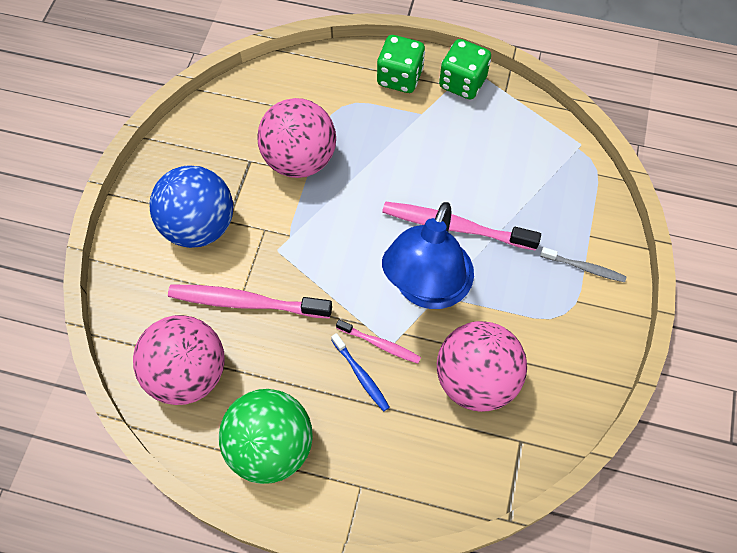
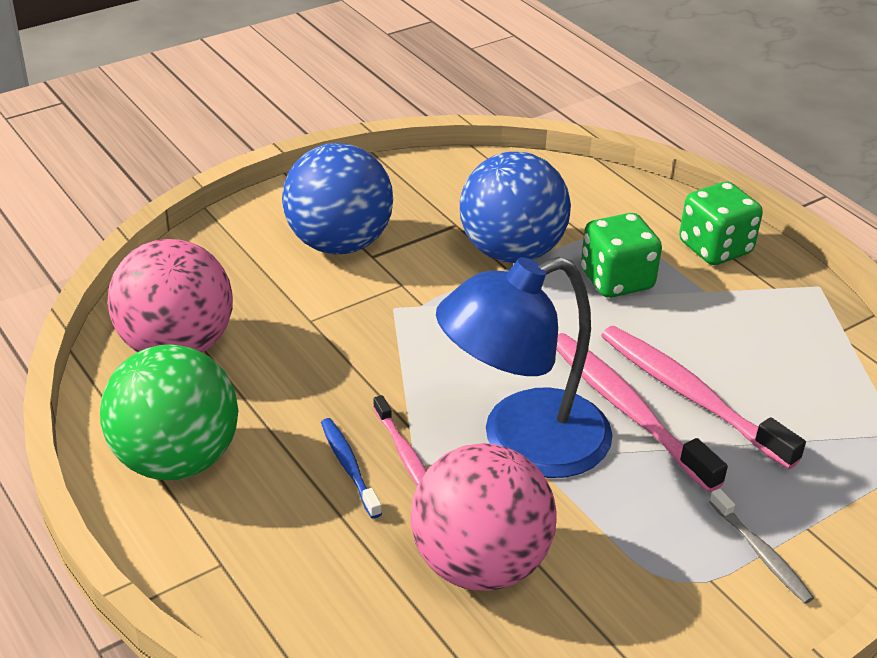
camera: 40 degrees right, 25 degrees down
pink toothbrush [168,285,332,319] -> pink toothbrush moved to [601,326,806,469]
pink ball [257,98,336,178] -> blue ball [460,152,571,263]
blue toothbrush [331,333,389,411] -> blue toothbrush turned 150 degrees clockwise [321,418,382,518]
green dice [439,39,491,99] -> green dice moved to [581,213,662,298]

